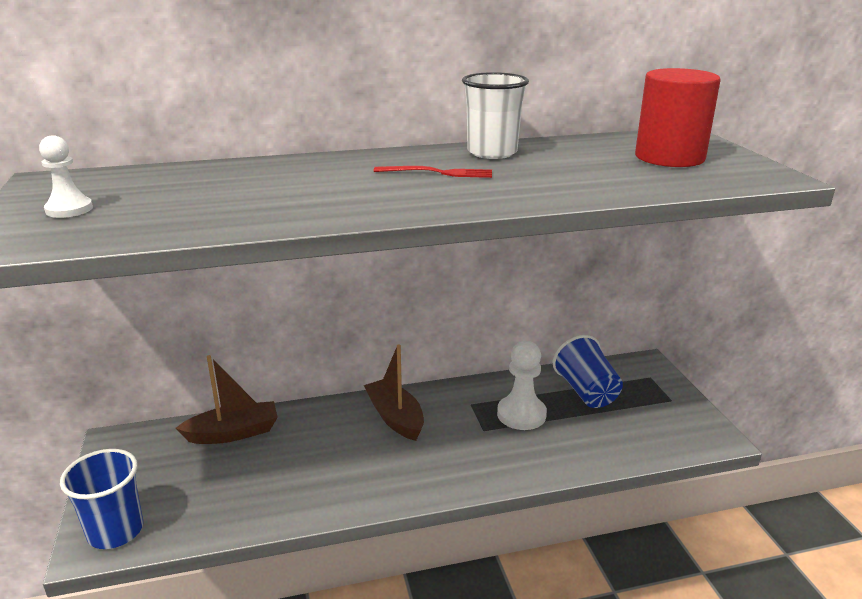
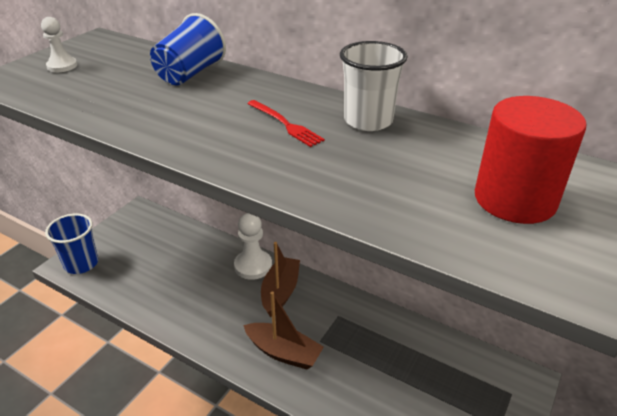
camera: 45 degrees right, 10 degrees up
brown boat [175,355,278,444] -> brown boat moved to [243,291,324,369]
white pawn [497,341,547,430] -> white pawn moved to [234,213,272,280]
blue cup [553,335,623,408] -> blue cup moved to [150,13,226,85]

